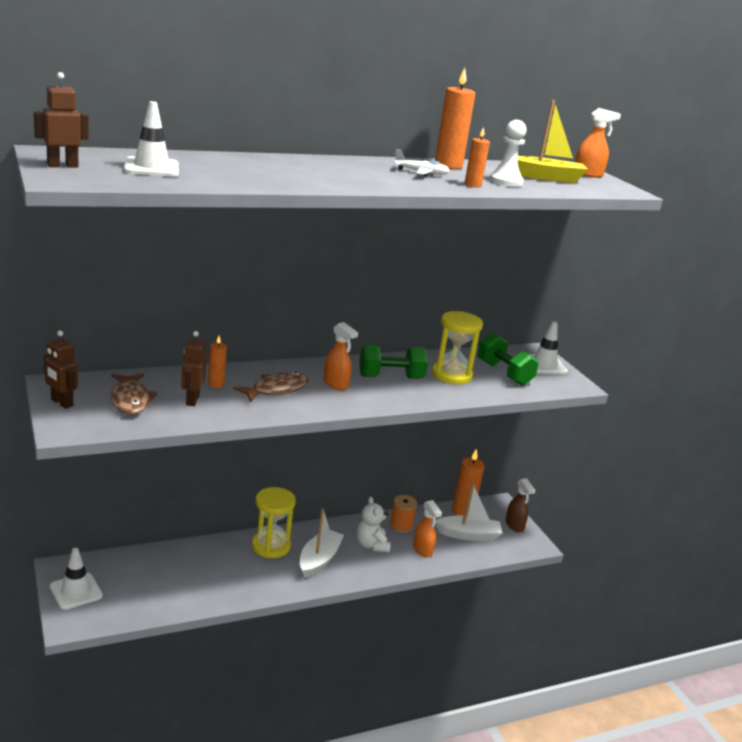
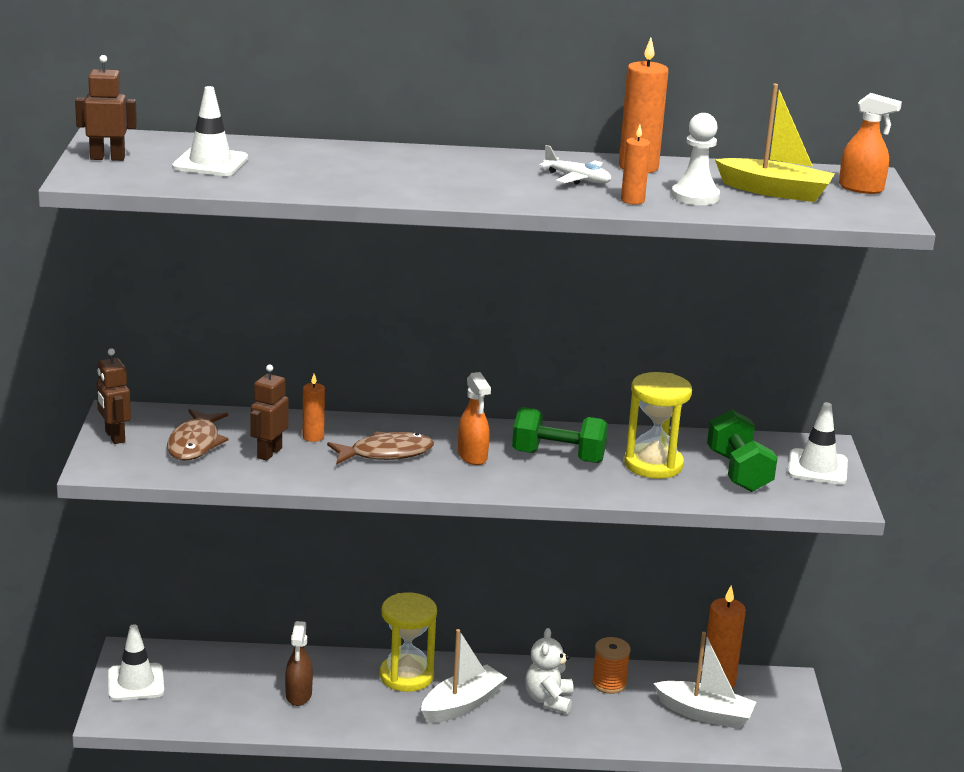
camera: 25 degrees right, 0 degrees up
orange spray bottle [413,500,442,557] -> none
brown spray bottle [505,478,535,532] -> brown spray bottle moved to [285,621,313,706]

